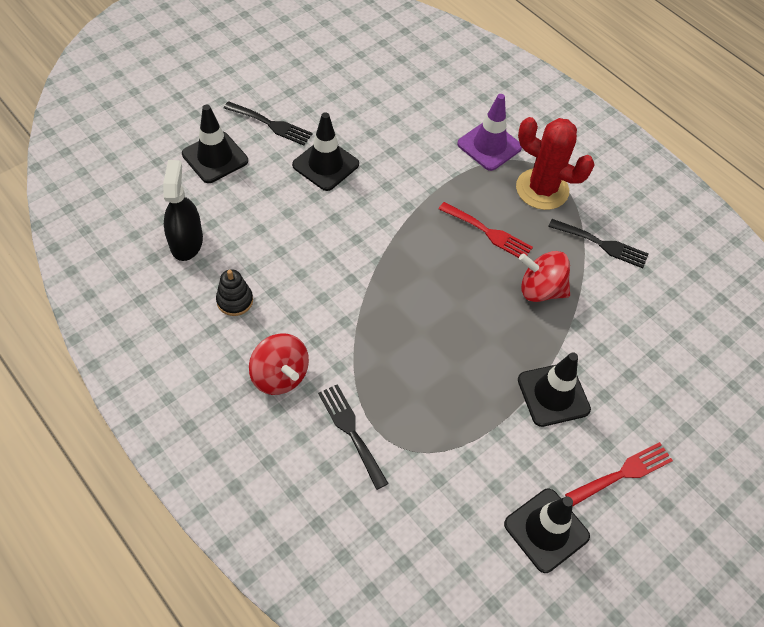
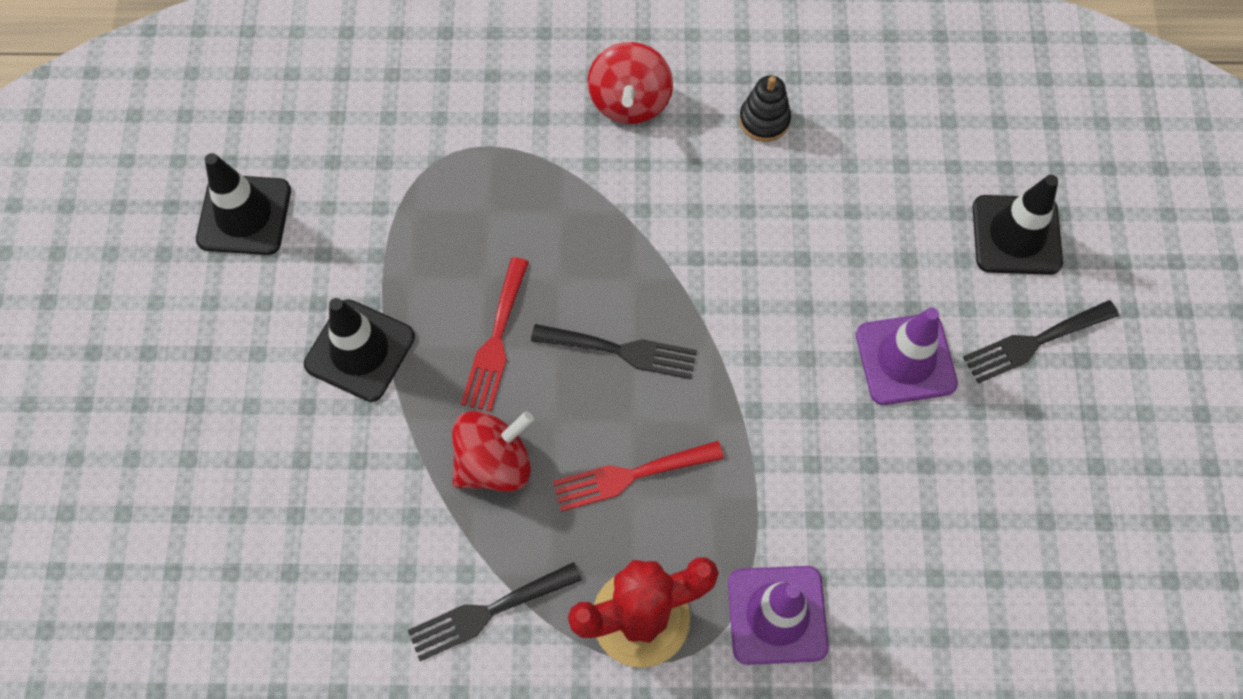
camera: 135 degrees right, 10 degrees up
black spray bottle [163,160,203,261] -> none
red spinning top [249,334,309,395] -> red spinning top turned 90 degrees counterclockwise [587,42,673,124]
black traffic cone [292,112,359,191] -> purple traffic cone [856,307,958,405]
black fork [318,384,389,490] -> black fork moved to [531,324,697,379]
red fork [565,442,673,506] -> red fork moved to [461,257,529,411]

